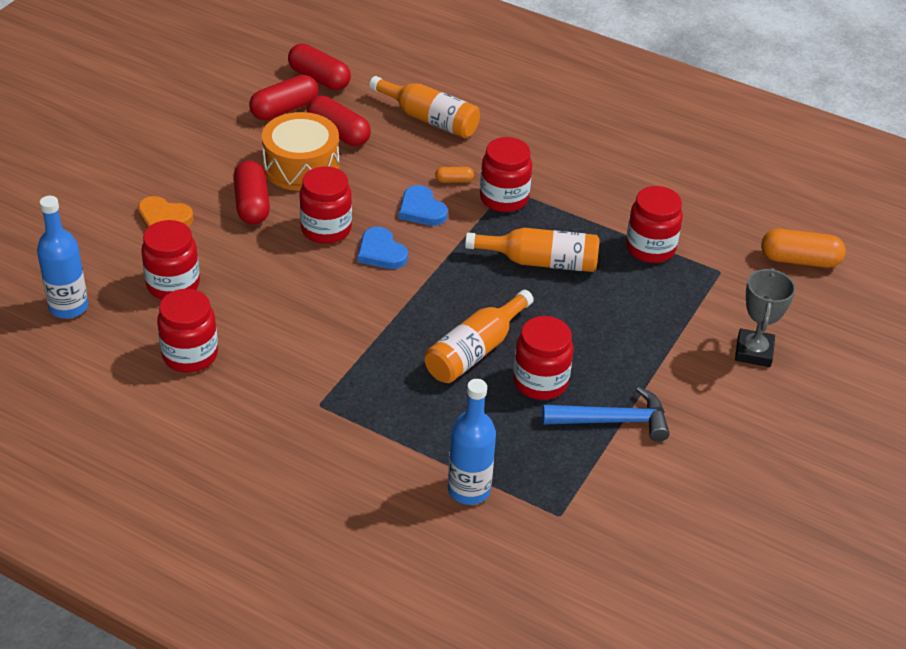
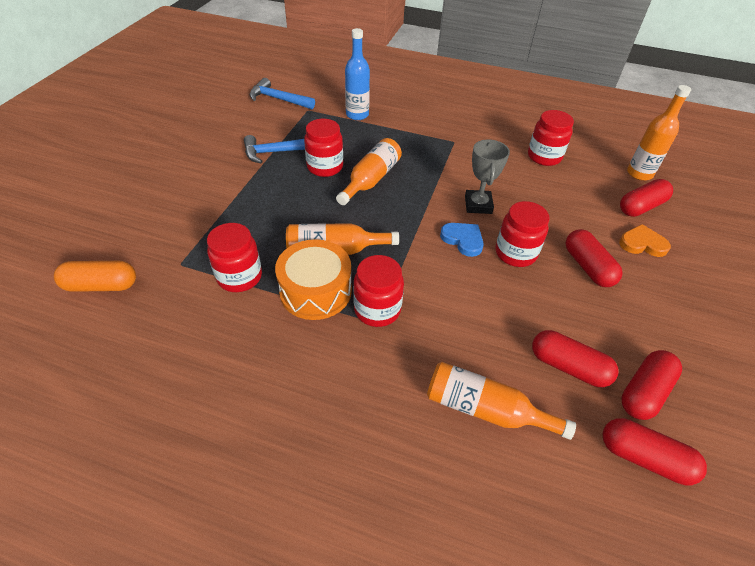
camera: 170 degrees right, 5 degrees up
blue bottle [37,196,88,319] -> orange bottle [627,85,691,181]
red jar [141,220,200,299] -> none
orange drum [262,112,339,191] -> orange drum moved to [275,239,352,320]
blue heart [399,185,448,226] -> none
orange capsule [435,167,474,183] -> none
grey trophy [735,268,796,367] -> grey trophy moved to [465,139,510,214]
none -> blue hammer [250,78,315,109]
none -> red capsule [620,179,673,217]

